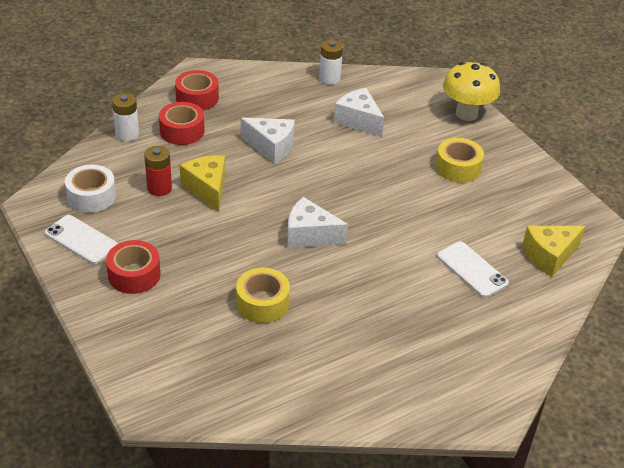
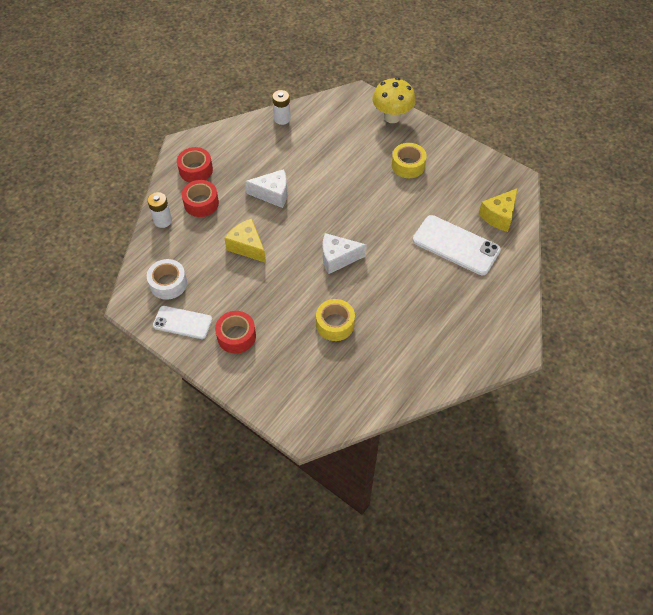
camera: 20 degrees left, 15 degrees up
red battery [144,146,172,196] -> none
white cheese [334,88,384,137] -> none
white phone [437,242,509,298] -> white phone [413,215,501,275], size x1.58

